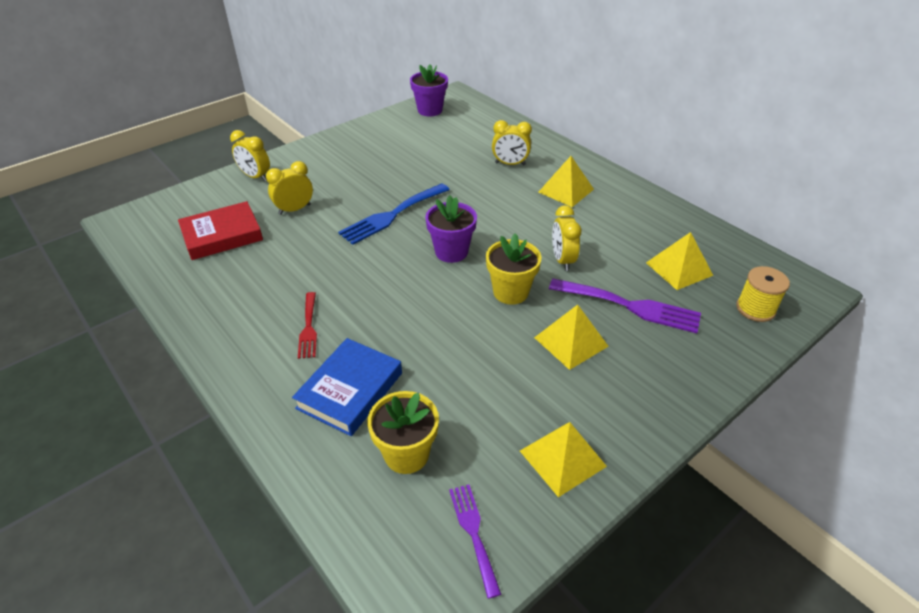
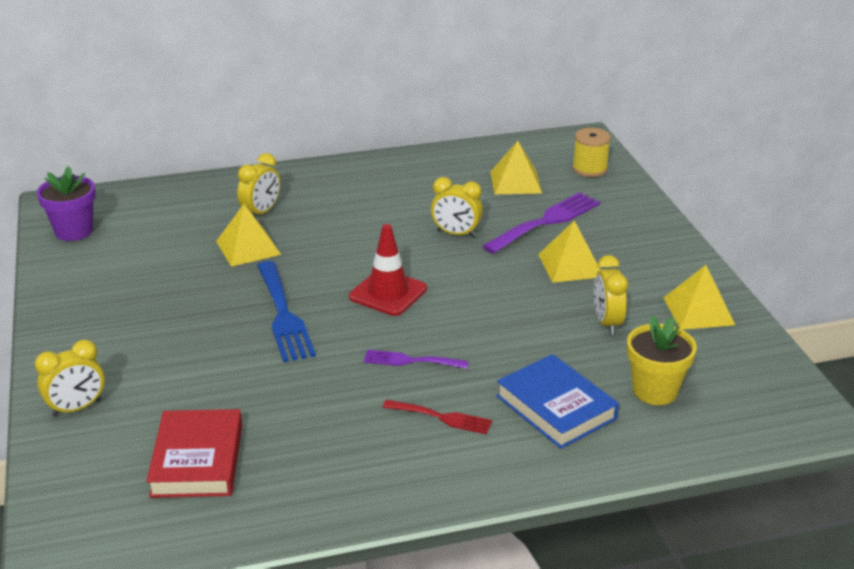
camera: 65 degrees left, 10 degrees down
yellow clock [266,161,313,215] -> yellow clock moved to [594,255,628,335]
purple flower pot [425,195,477,263] -> red traffic cone [349,224,427,316]
purple fork [449,484,501,599] -> purple fork moved to [364,350,468,369]
yellow flower pot [486,233,542,305] -> none
yellow pyramid [539,156,594,207] -> yellow pyramid moved to [216,204,281,267]

